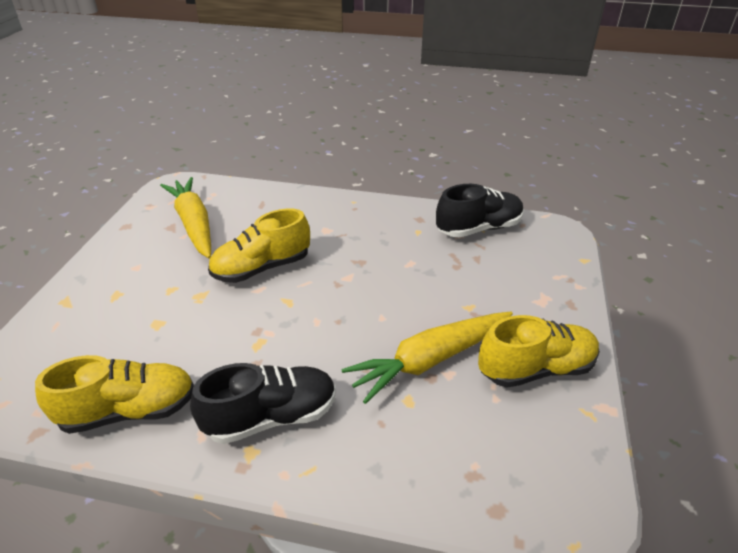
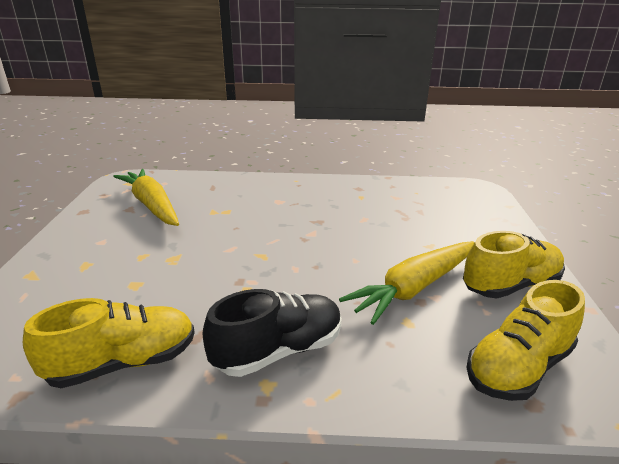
camera: 10 degrees left, 10 degrees down
yellow shoe [208,208,310,283] -> yellow shoe moved to [466,280,585,401]
black shoe [436,184,524,238] -> none

